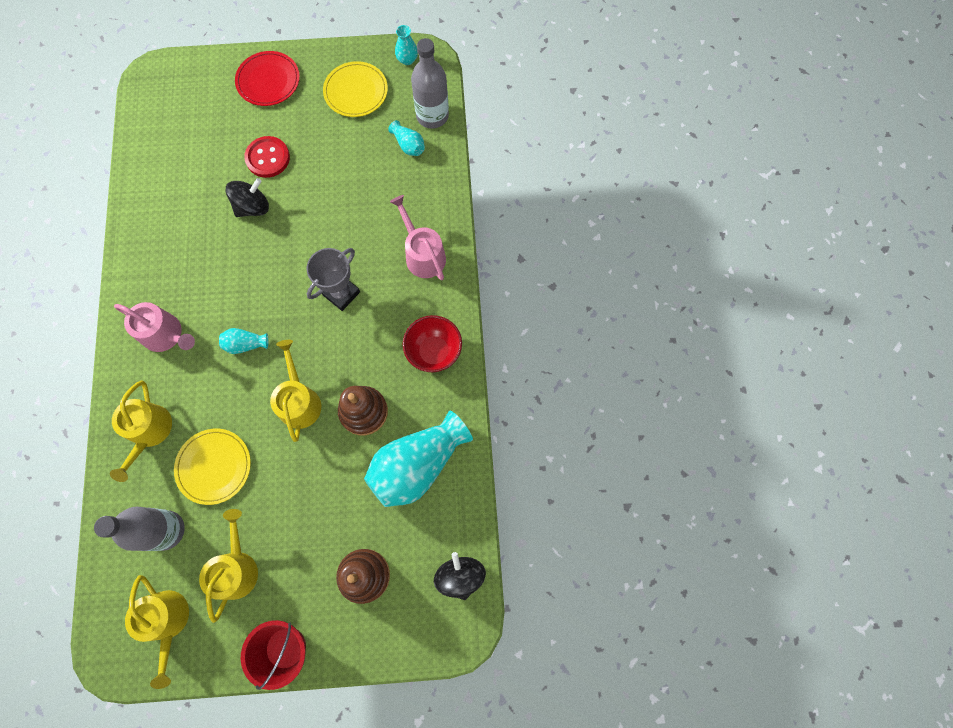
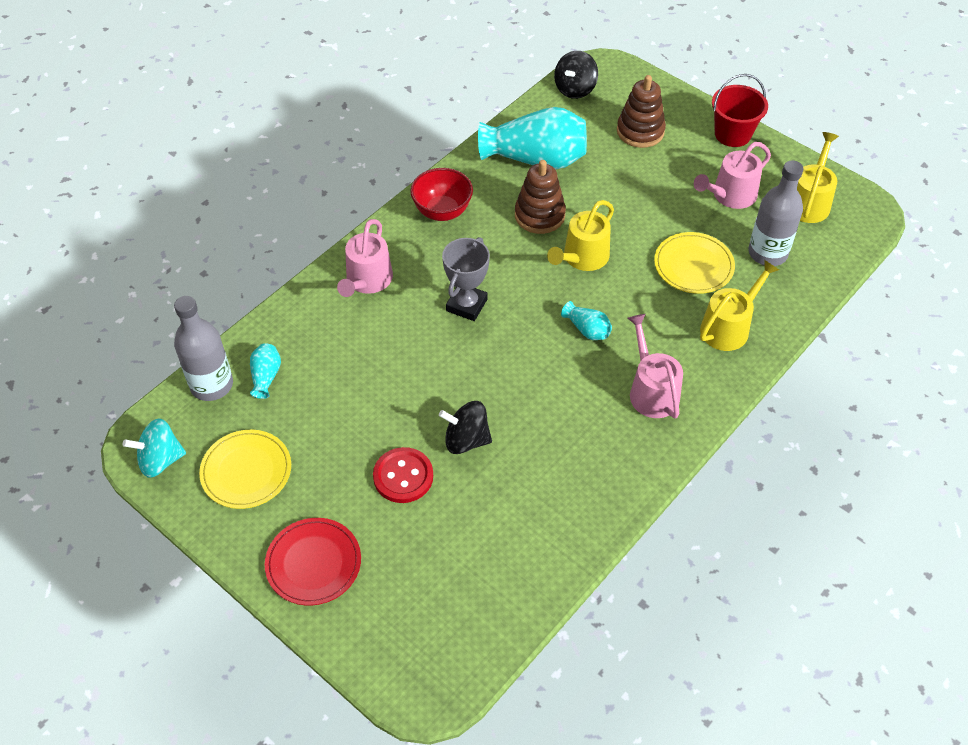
camera: 135 degrees left, 20 degrees down
yellow watering can [199,509,258,623] -> pink watering can [694,142,771,209]
grey trophy [307,248,360,311] -> grey trophy turned 60 degrees counterclockwise [442,237,490,321]
turquoise vase [395,25,418,65] -> turquoise spinning top [123,418,186,478]

